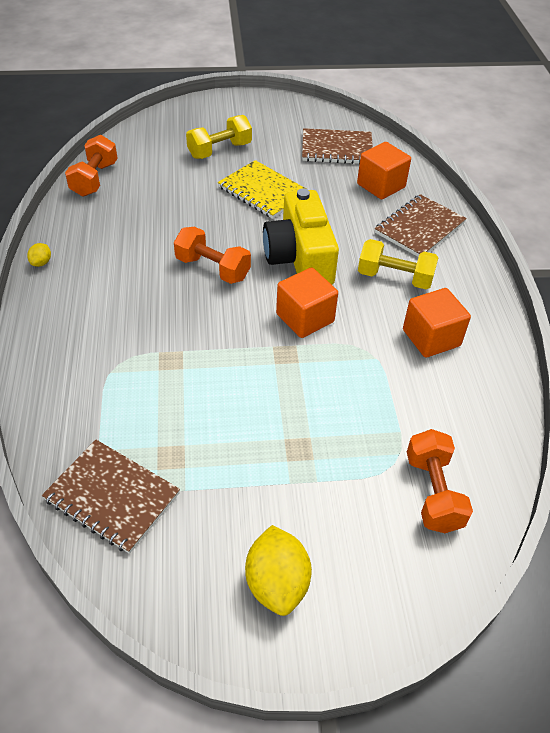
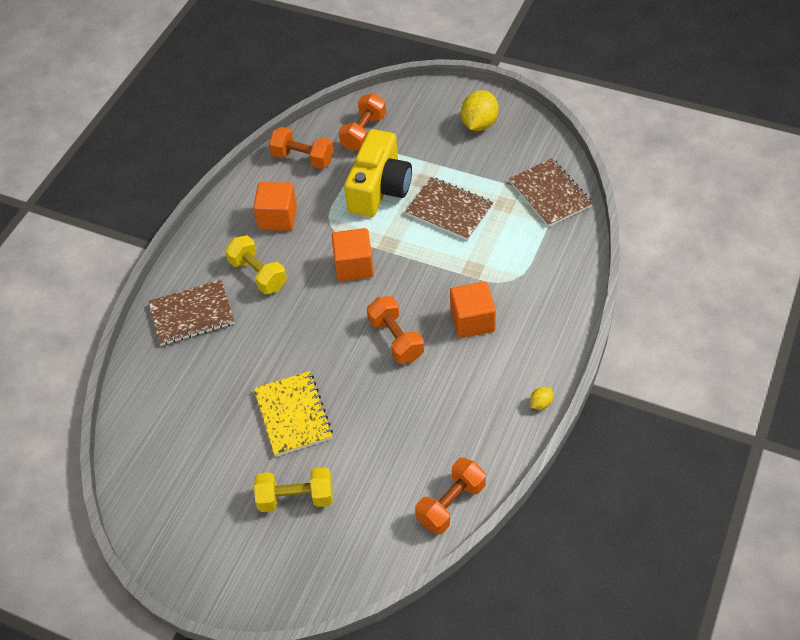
camera: 145 degrees left, 5 degrees up
yellow camera [263,189,339,285] -> yellow camera moved to [344,129,412,217]
brown notebook [302,128,373,164] -> brown notebook moved to [405,177,494,240]
orange cube [357,142,411,199] -> orange cube moved to [450,281,496,338]
none -> orange dumbbell [269,127,334,169]

